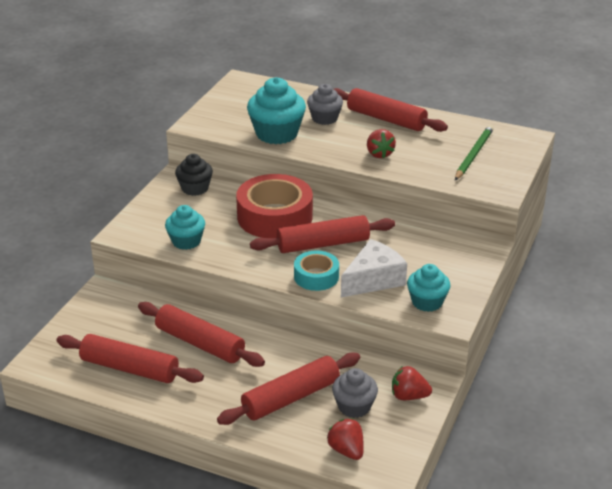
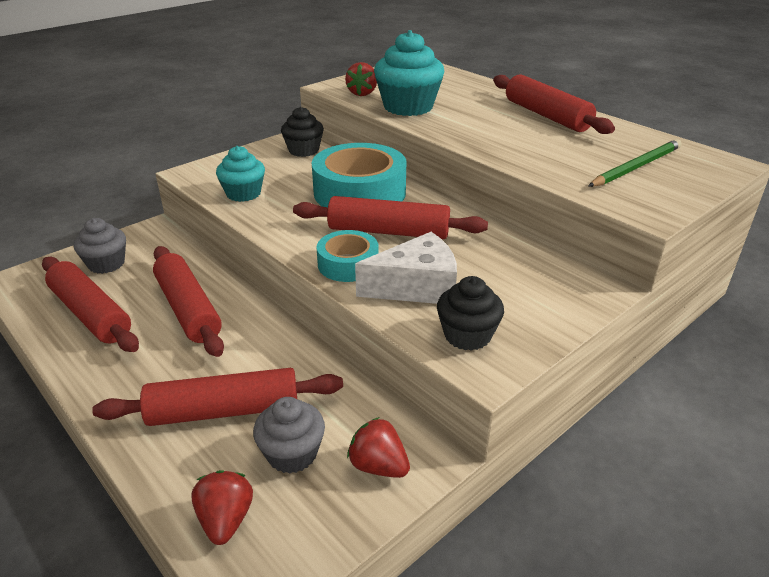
camera: 25 degrees right, 0 degrees up
red tape [236,174,313,238] -> turquoise tape [312,143,406,207]
grey cupcake [307,84,343,125] -> grey cupcake moved to [74,218,126,274]
red strawberry [367,129,396,159] -> red strawberry moved to [345,62,377,96]
turquoise cupcake [407,264,450,312] -> black cupcake [437,276,504,351]

